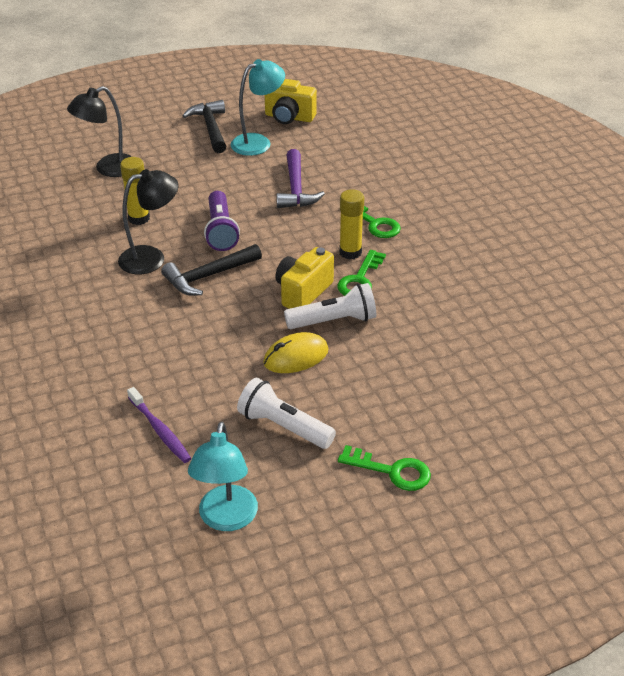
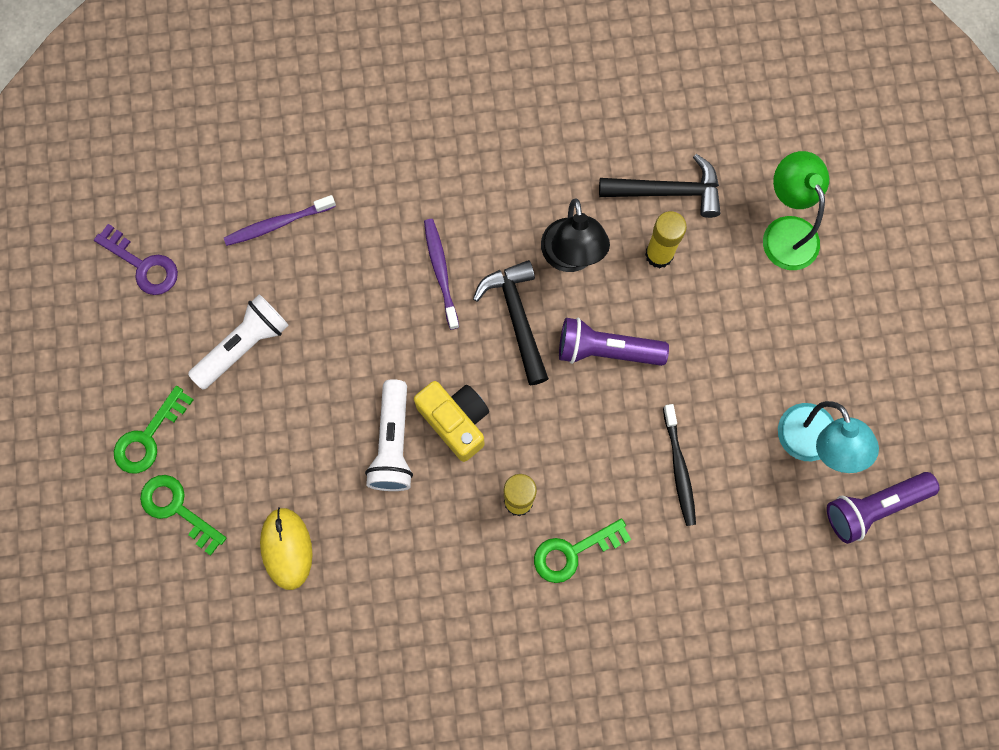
camera: 105 degrees right, 35 degrees up
black lamp [67,86,132,177] -> green lamp [763,151,829,270]
black hammer [183,100,226,153] -> black hammer moved to [599,154,721,218]
turquoise lamp [188,422,258,531] -> purple key [94,224,178,295]
yellow mouse [263,332,328,373] -> yellow mouse moved to [260,507,313,590]
yellow camera [265,79,317,124] -> purple flashlight [827,472,940,544]
purple hammer [276,149,325,208] -> black toothbrush [663,404,696,526]
green key [337,250,386,296] -> green key moved to [140,475,226,555]
none -> purple toothbrush [424,219,459,330]

